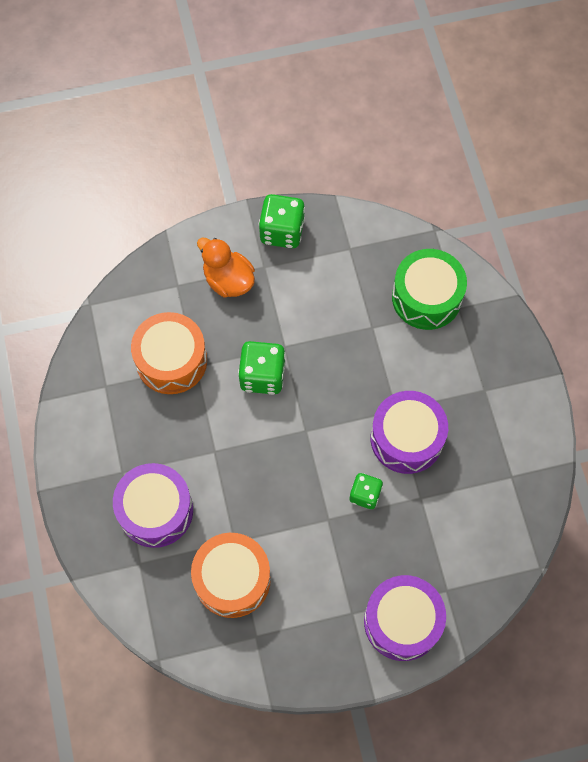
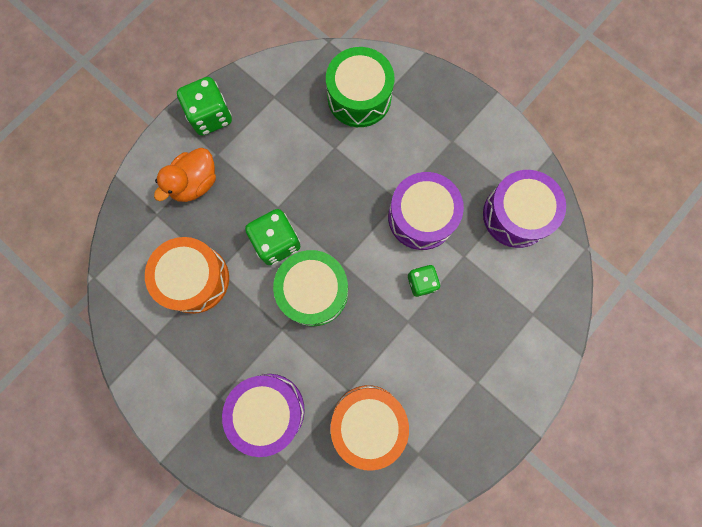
camera: 35 degrees left, 10 degrees up
orange duck [197,238,255,298] -> orange duck turned 60 degrees counterclockwise [154,148,216,202]
purple drum [364,575,446,661] -> purple drum moved to [483,170,566,248]
none -> green drum [273,250,348,326]

